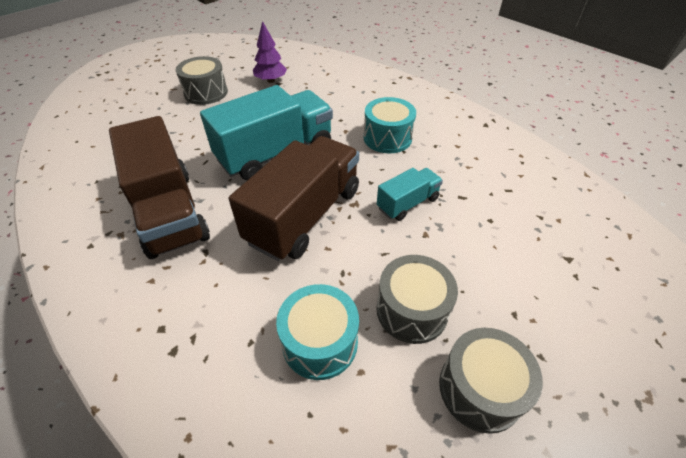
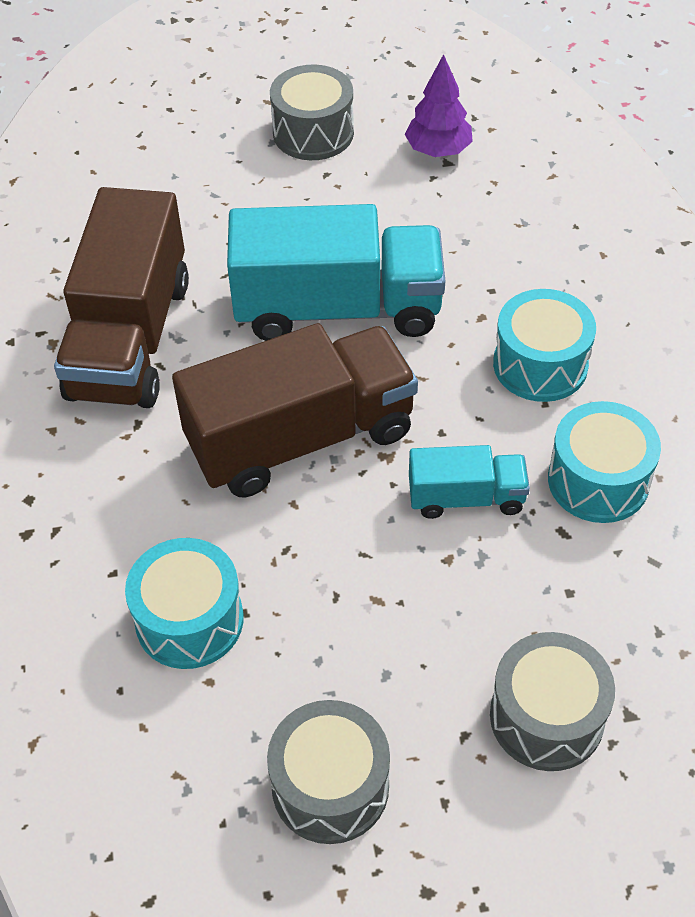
camera: 35 degrees right, 5 degrees up
grey drum [376,255,458,344] -> grey drum moved to [490,632,615,771]
none -> turquoise drum [548,401,661,523]

